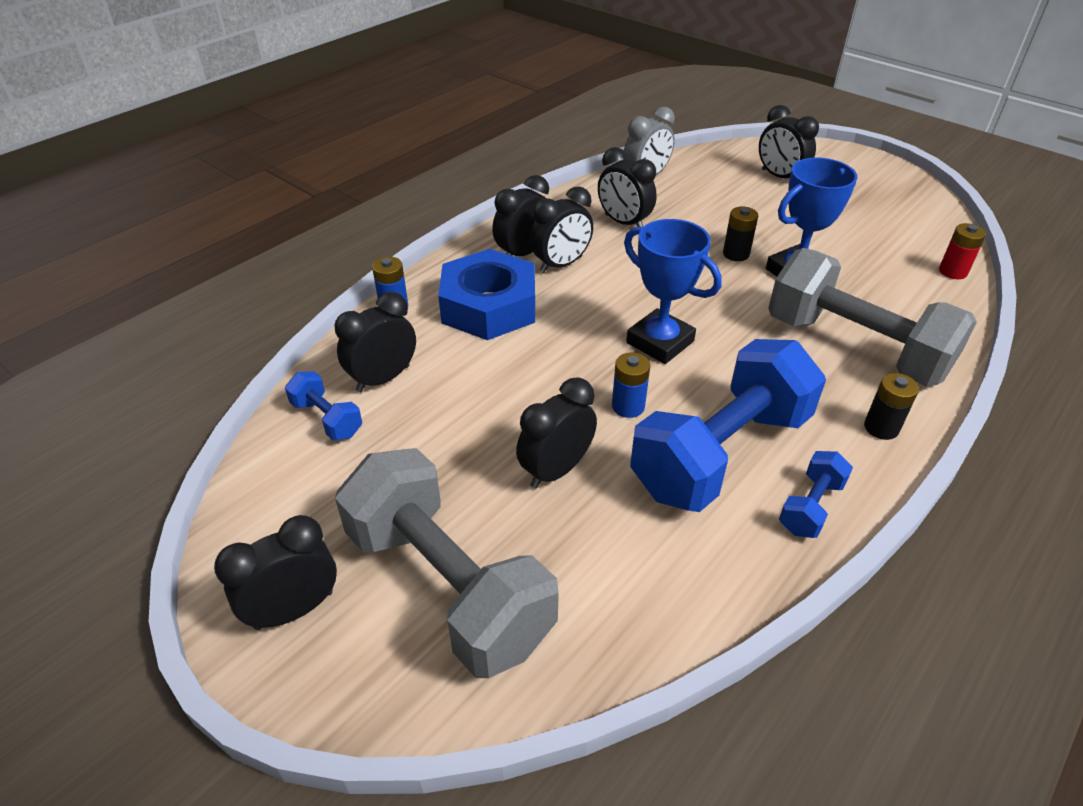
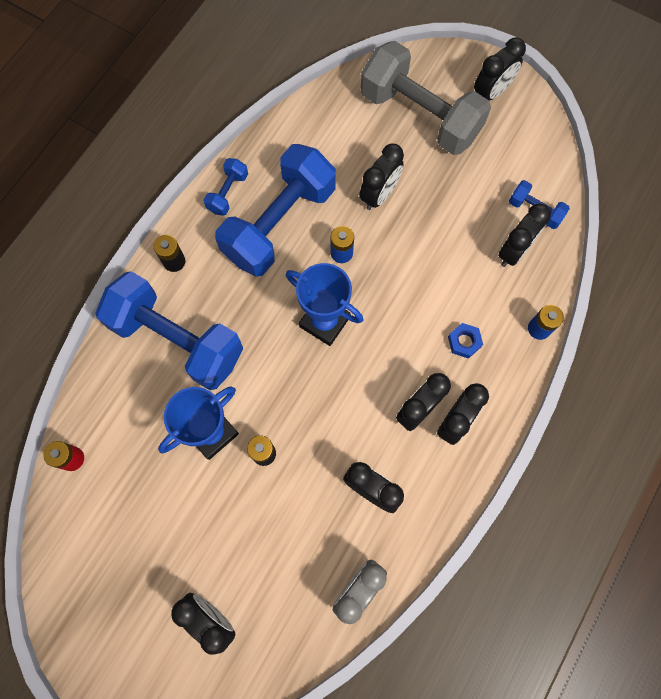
camera: 170 degrees right, 30 degrees up
blue nut [438,249,535,340] -> blue nut [448,323,483,359], size x0.40
grey dumbbell [768,248,977,387] -> blue dumbbell [95,271,243,390]

